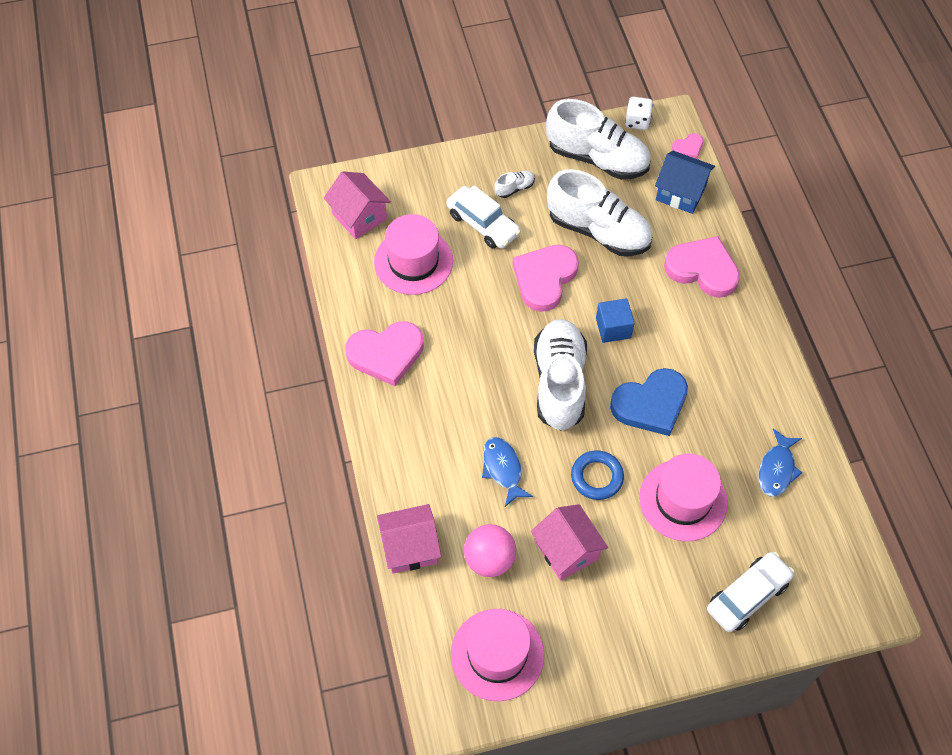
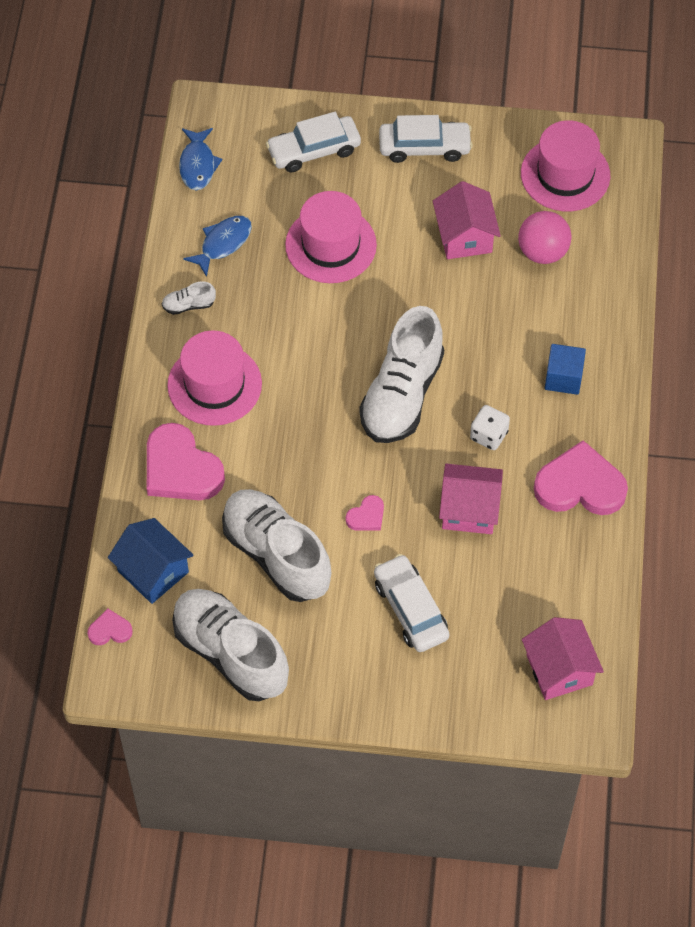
camera: 160 degrees left, 0 degrees up
pink hat [374,214,453,295] -> pink hat moved to [167,330,262,426]
pink house [377,504,441,574] -> pink house moved to [439,464,503,534]
blue fish [482,437,533,507] -> blue fish moved to [179,128,222,191]
white shoe [494,171,535,198] -> white shoe moved to [162,281,216,315]
pink heart [513,245,579,312] -> pink heart [346,495,384,531], size x0.47
blue ring [571,450,624,500] -> none
blue cube [596,298,635,343] -> blue cube moved to [545,344,586,395]
blue heart [610,368,688,436] -> none
white dice [625,97,653,130] -> white dice moved to [470,405,510,450]
none -> white car [379,115,473,163]

